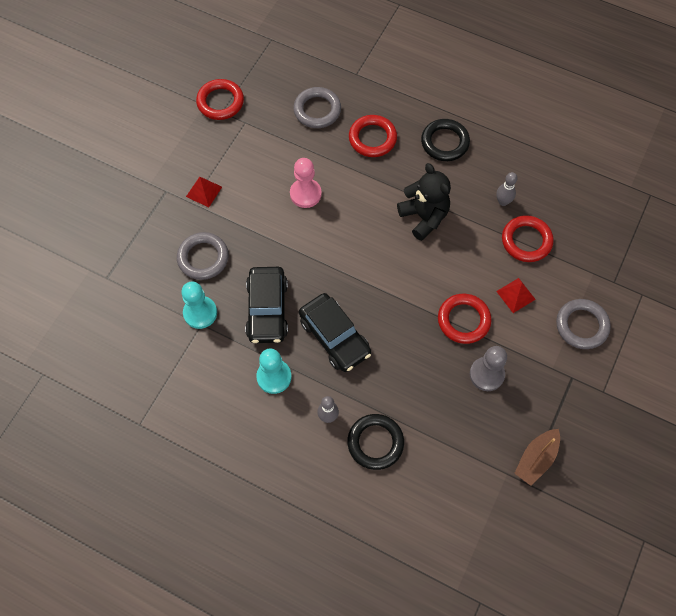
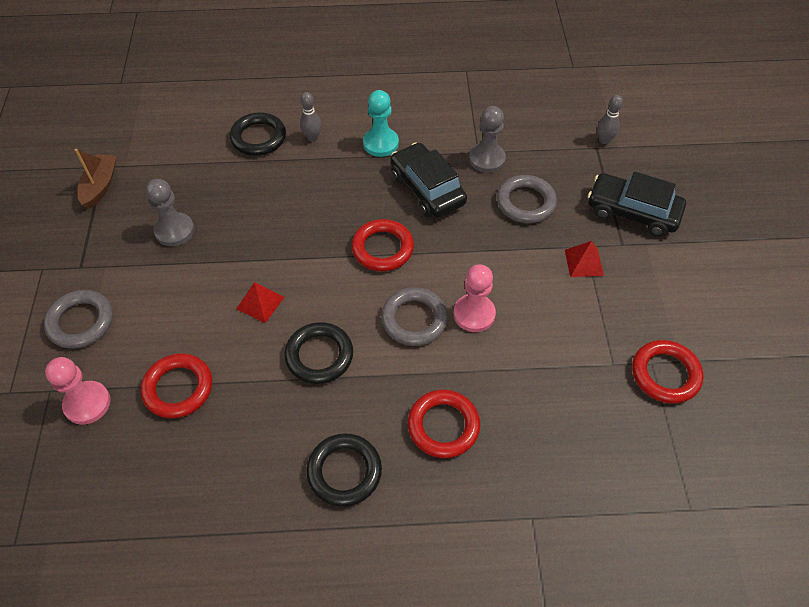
camera: 150 degrees right, 10 degrees down
turquoise pawn [181,282,217,329] -> grey pawn [469,106,506,173]
grey ring [293,87,341,128] -> grey ring moved to [381,287,448,346]
black car [299,293,371,372] -> black car moved to [588,172,686,237]
black teddy bear [397,163,451,241] -> black ring [284,322,353,384]
red ring [438,294,491,344] -> red ring moved to [351,219,414,271]
grey bowling pin [496,172,518,206] -> grey bowling pin moved to [597,95,623,144]
red pyramid [496,278,536,313] -> red pyramid moved to [236,282,285,323]
none -> pink pawn [45,357,111,425]

